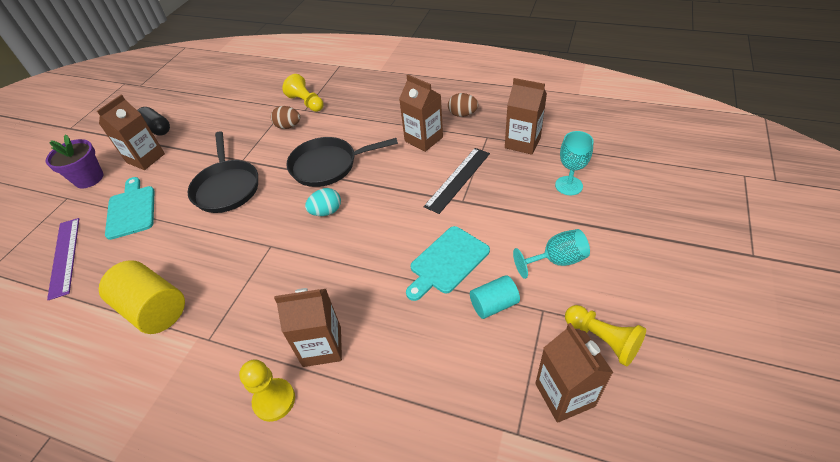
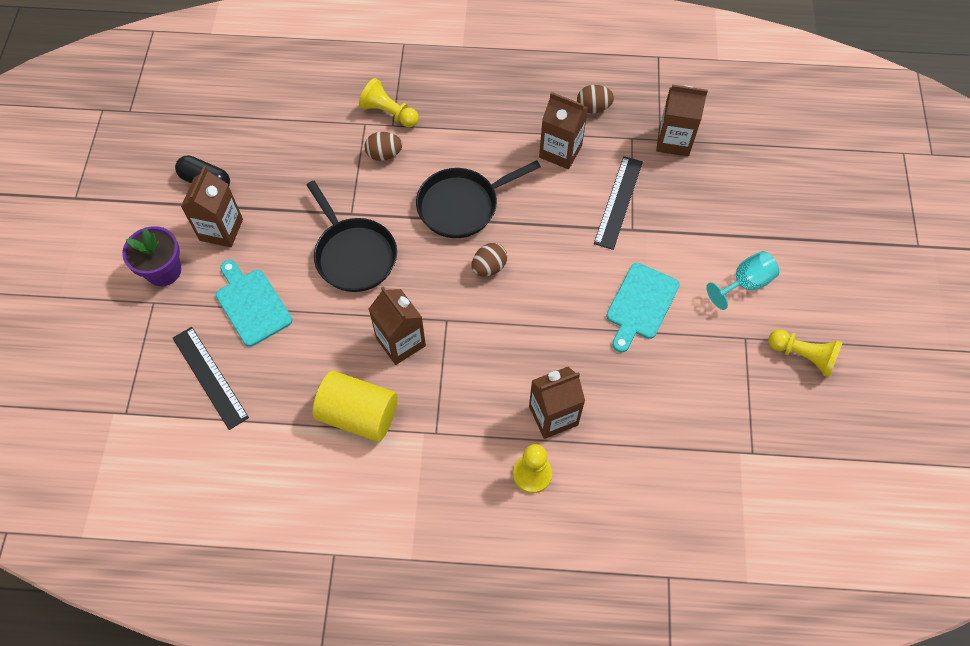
camera: 20 degrees left, 15 degrees up
purple ruler [47,218,79,300] -> black ruler [173,327,249,430]
turquoise egg [305,188,341,216] -> brown egg [472,243,507,277]
turquoise cylinder [470,275,520,319] -> none
brown carton [535,323,613,423] -> brown carton moved to [369,287,426,365]
turquoise goblet [555,131,594,195] -> none

